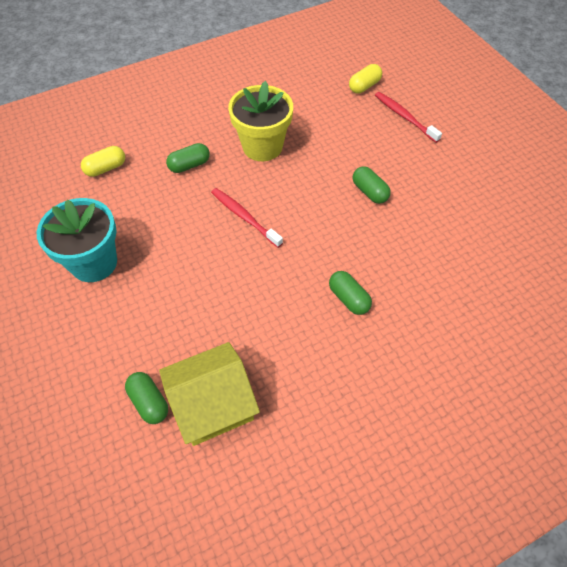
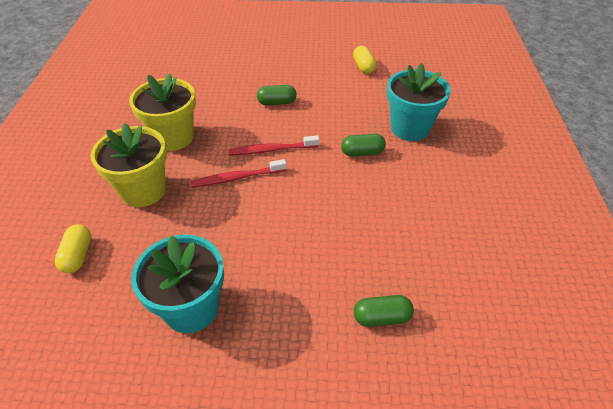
camera: 60 degrees left, 10 degrees down
yellow house [159,342,260,446] -> none
green capsule [166,143,210,173] -> yellow flower pot [90,123,167,207]
yellow capsule [349,64,382,94] -> yellow capsule moved to [353,46,376,74]
red toothbrush [375,92,442,143] -> red toothbrush moved to [229,135,319,155]
none -> turquoise flower pot [387,63,451,141]

